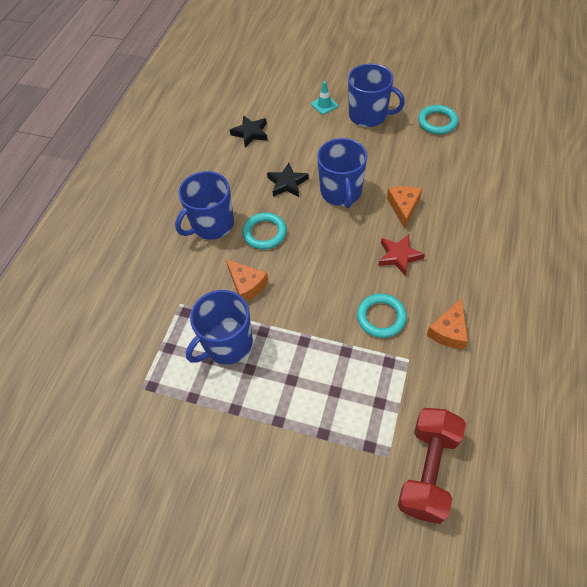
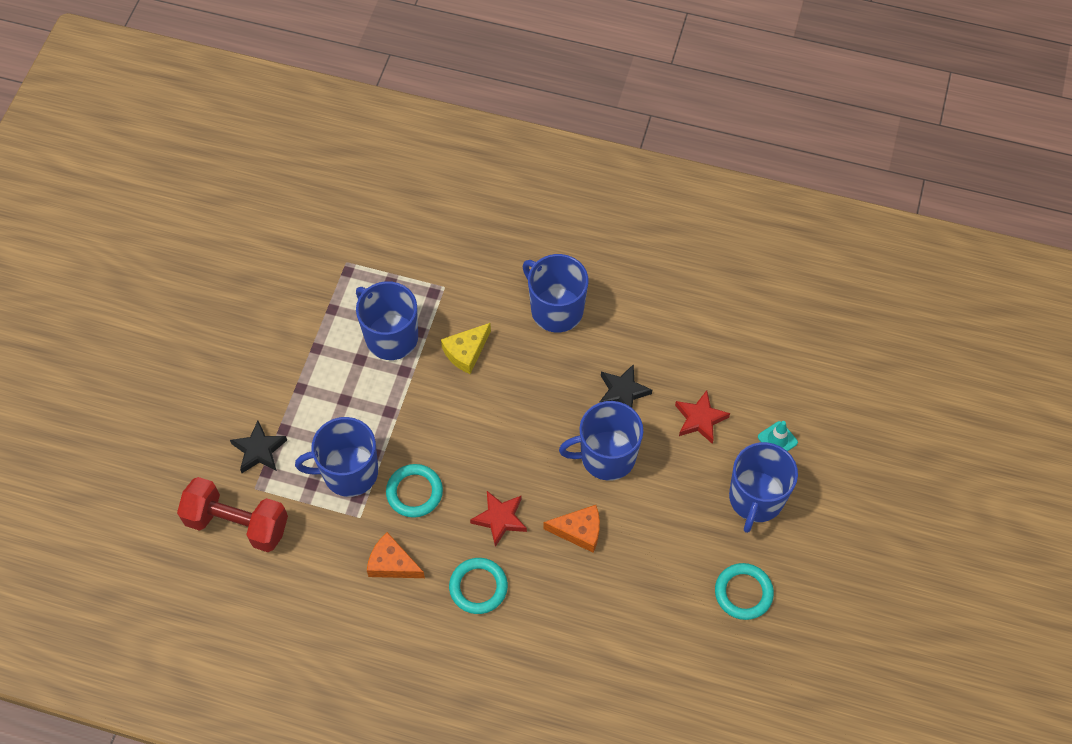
camera: 85 degrees right, 5 degrees up
orange cheese [226,259,268,301] -> yellow cheese [441,323,491,374]
black star [230,115,268,147] -> black star moved to [230,421,287,473]
turquoise ring [242,213,287,249] -> turquoise ring moved to [449,558,508,614]
none -> blue mug [295,417,378,497]
none -> red star [675,390,730,444]

